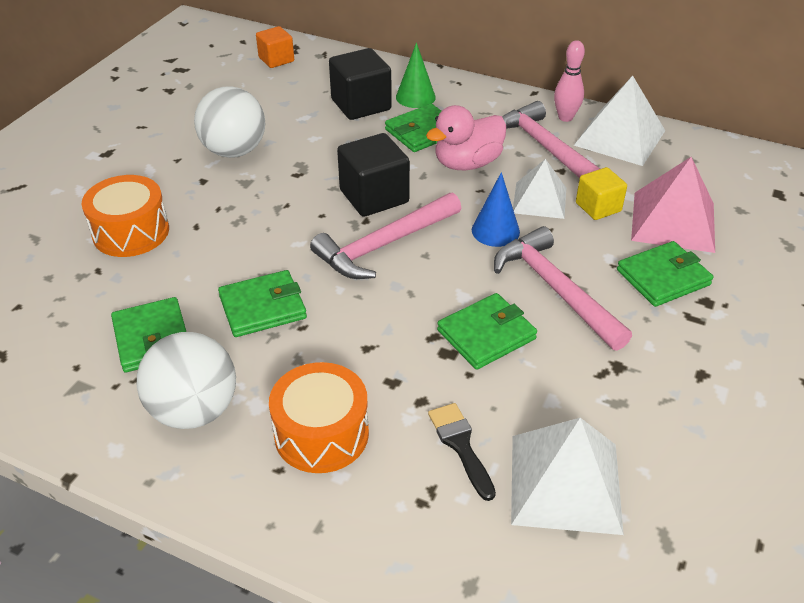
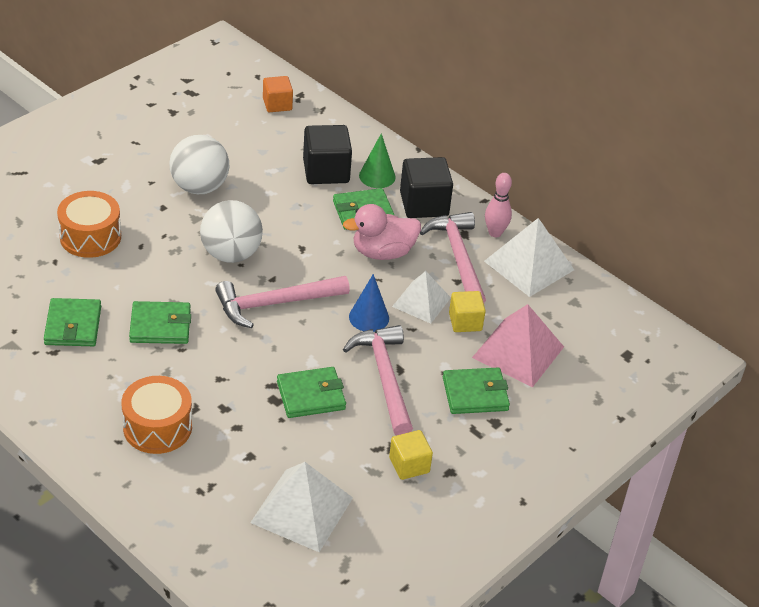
camera: 15 degrees right, 0 degrees up
white ball [137,332,236,429] -> white ball moved to [200,200,263,263]
black cube [337,133,410,217] -> black cube moved to [400,157,453,218]
black brush [428,403,496,501] -> none
none -> yellow cube [389,430,433,480]

